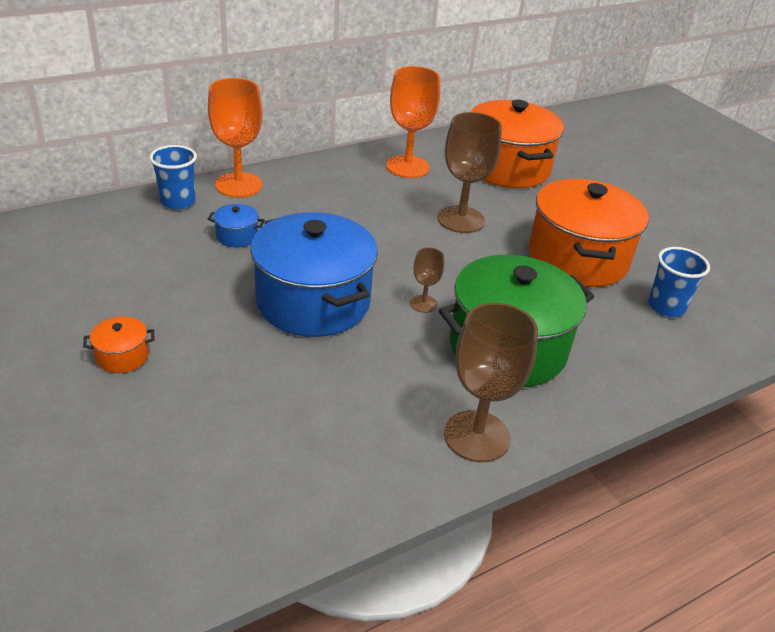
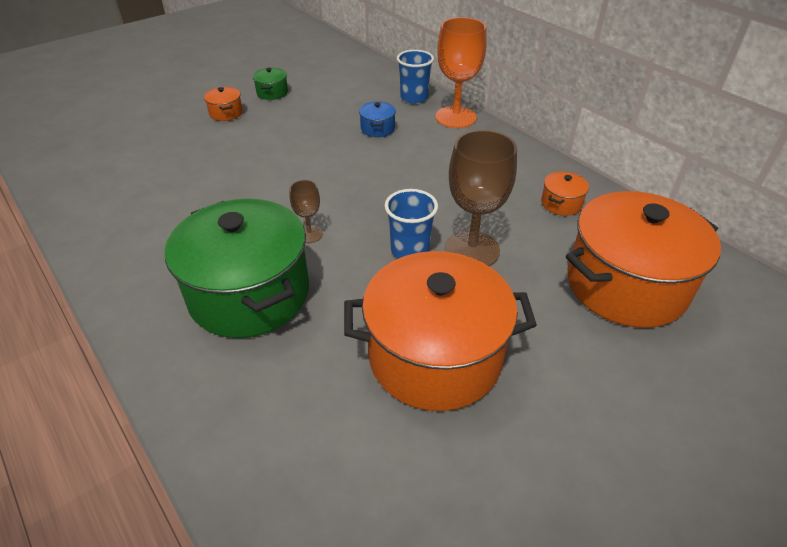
camera: 85 degrees right, 5 degrees up
blue pot [250,212,378,337] -> none
orange goblet [386,66,440,178] -> orange pot [541,172,589,216]
brown goblet [444,303,538,462] -> none
blue cup [648,247,710,317] -> blue cup moved to [384,189,438,259]
none -> green pot [253,68,288,100]

